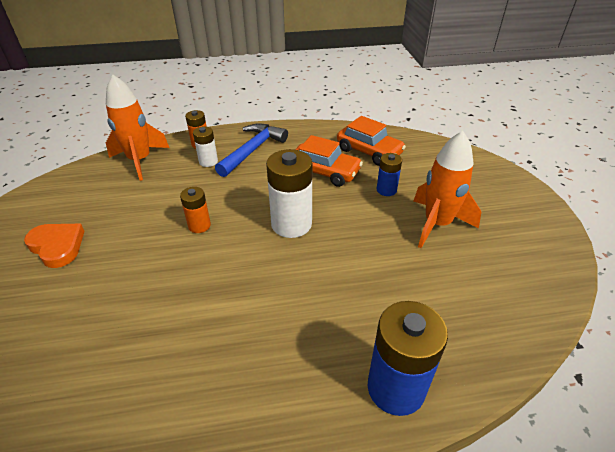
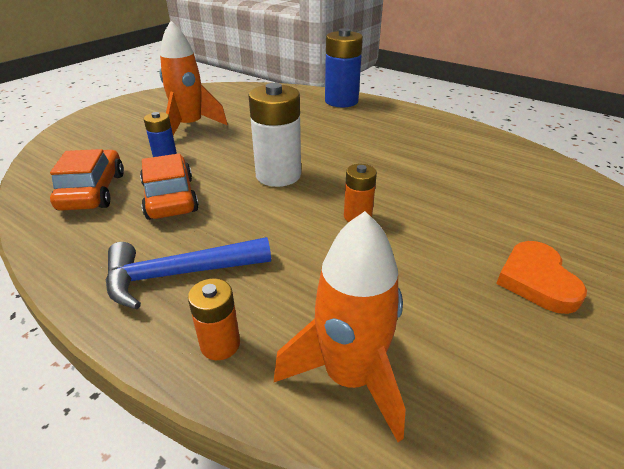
camera: 135 degrees left, 5 degrees down
white battery [193,126,218,167] -> none

